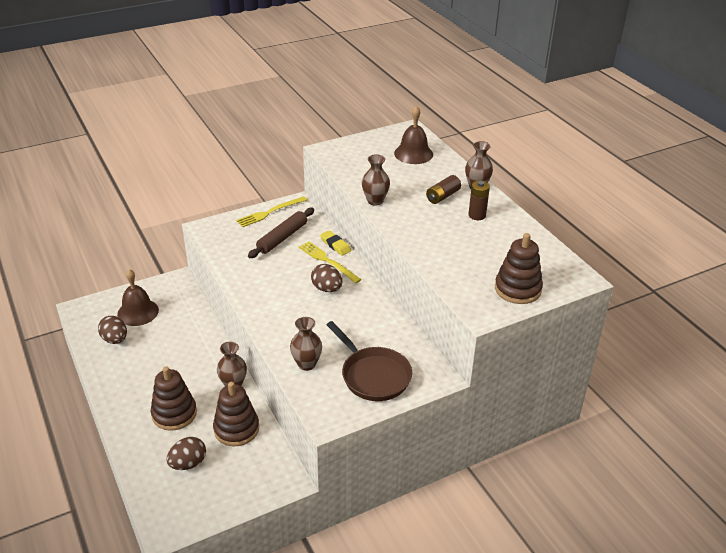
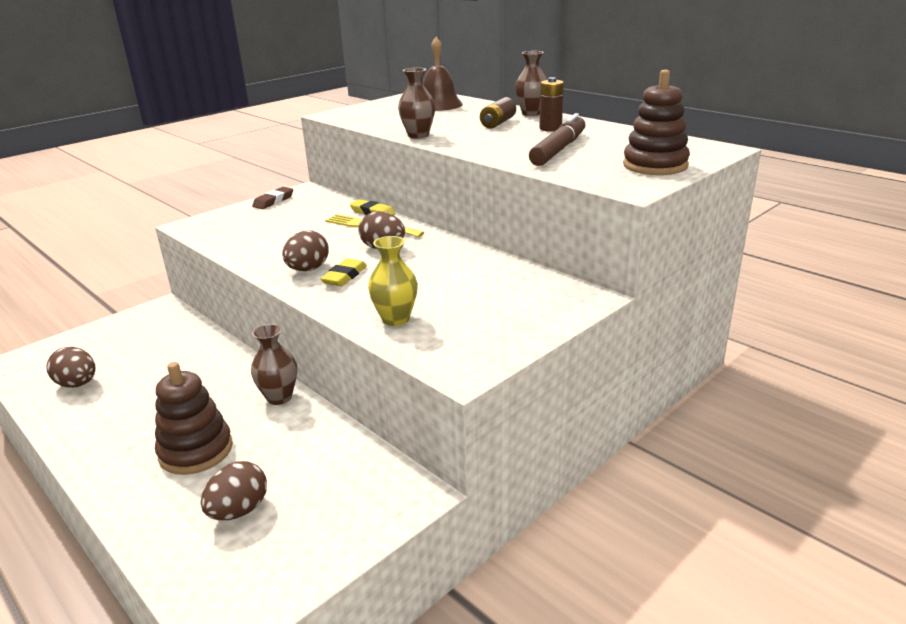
camera: 15 degrees left, 10 degrees down
brown bell [117,269,159,326] -> none
brown stacking toy [213,382,259,446] -> none
yellow fork [236,196,307,227] -> brown eraser [252,187,293,209]
brown rolling pin [248,208,314,258] -> none
brown vase [290,317,322,371] -> yellow vase [368,236,418,326]
brown pan [326,321,412,401] -> none
none -> brown egg [282,231,329,271]
none -> yellow eraser [320,258,367,286]
none -> brown marker [529,113,585,166]

